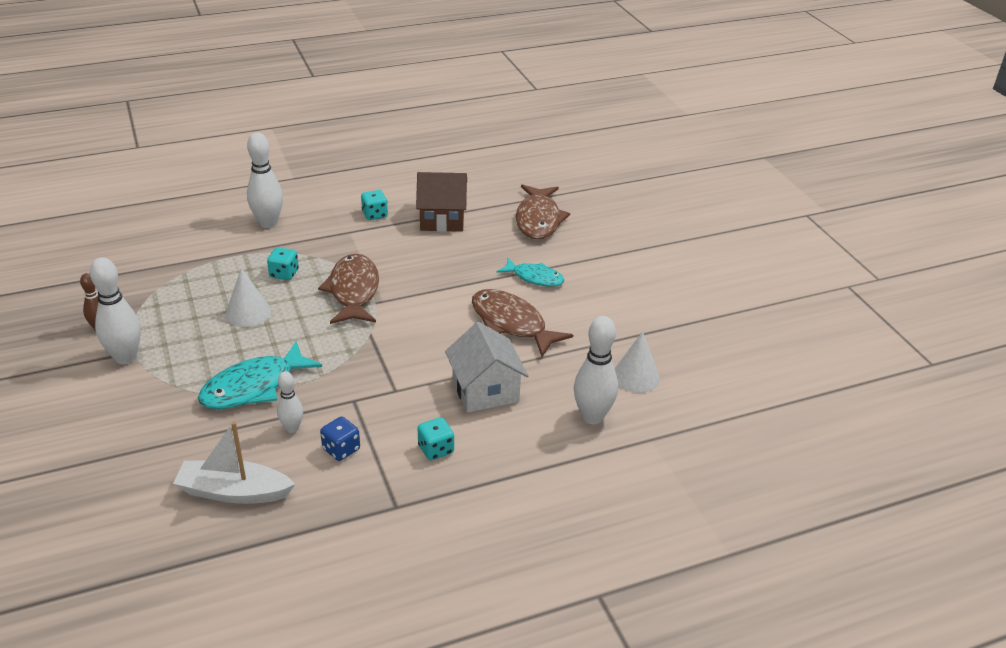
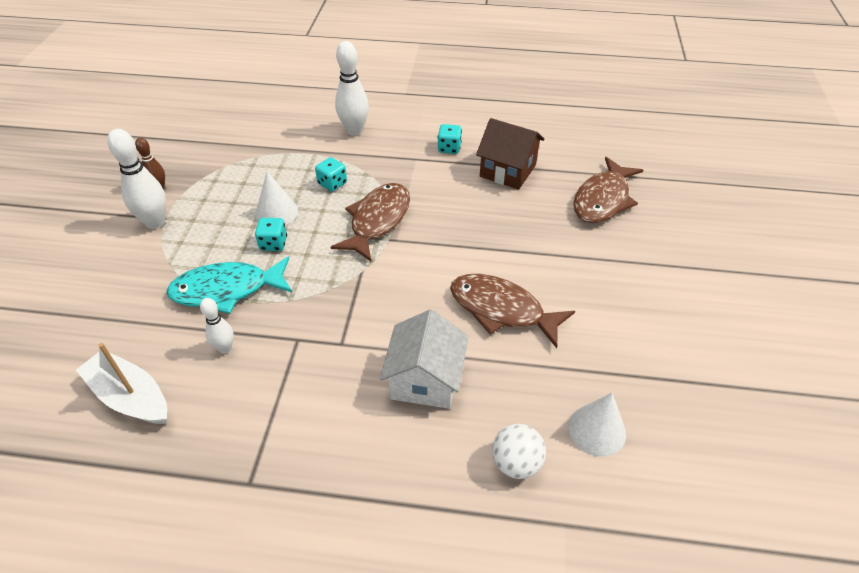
camera: 30 degrees right, 10 degrees up
blue dice [320,417,360,461] -> none
turquoise dice [418,417,454,460] -> turquoise dice moved to [255,218,287,251]
brown fish [472,289,573,357] -> brown fish turned 45 degrees counterclockwise [450,274,575,348]
turquoise fish [497,258,564,287] -> none
white bowling pin [574,316,618,424] -> white ball [492,424,546,479]

